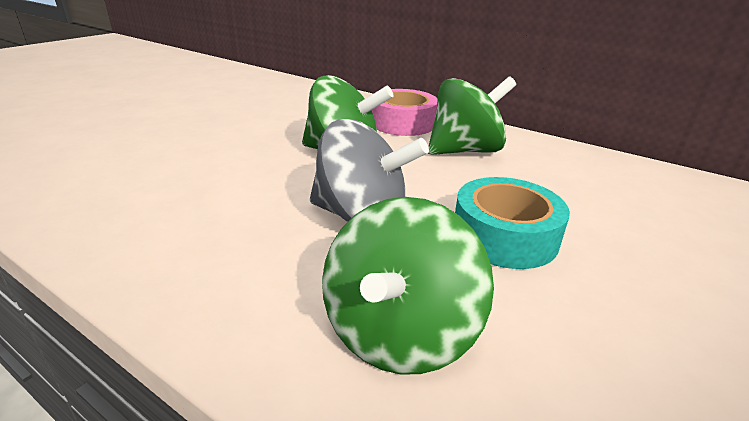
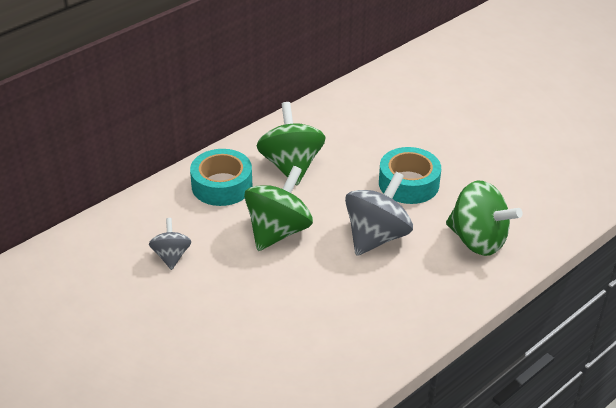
camera: 75 degrees left, 10 degrees up
pink tape [371,89,438,136] -> turquoise tape [190,149,253,206]
none -> grey spinning top [149,218,191,270]

